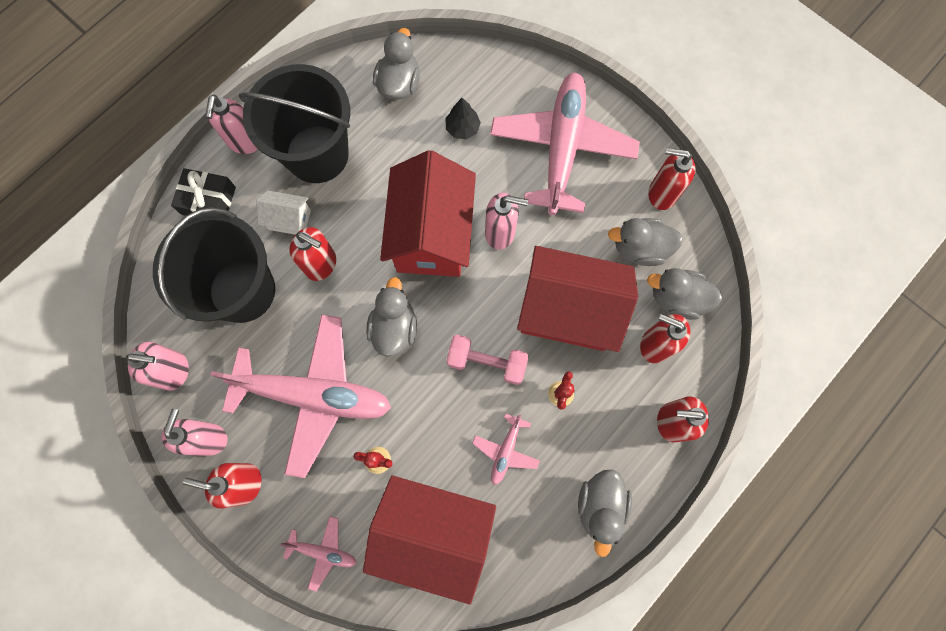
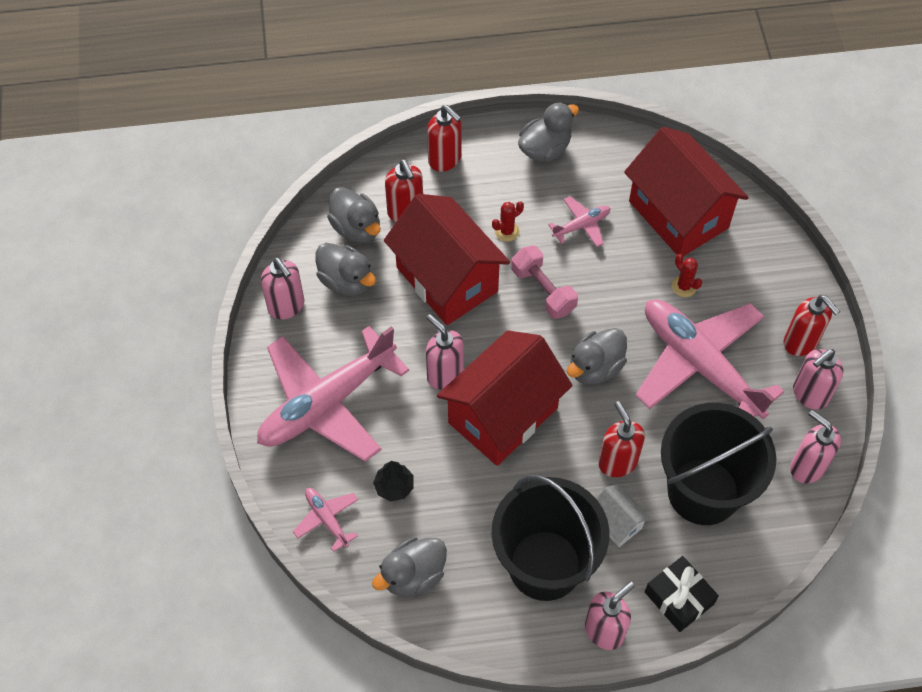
camera: 140 degrees left, 15 degrees down
pink plane [280,516,356,591] -> pink plane moved to [293,488,358,552]
red soap dispenser [648,148,696,210] -> pink soap dispenser [261,257,304,320]

